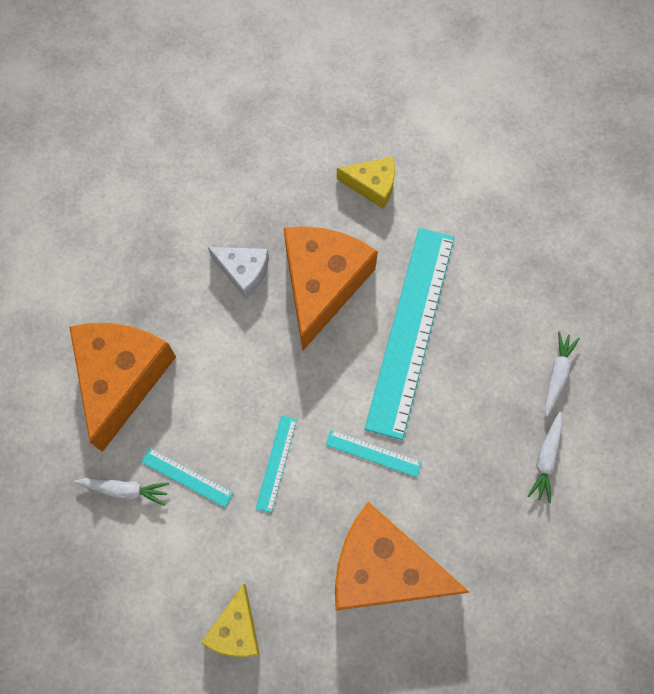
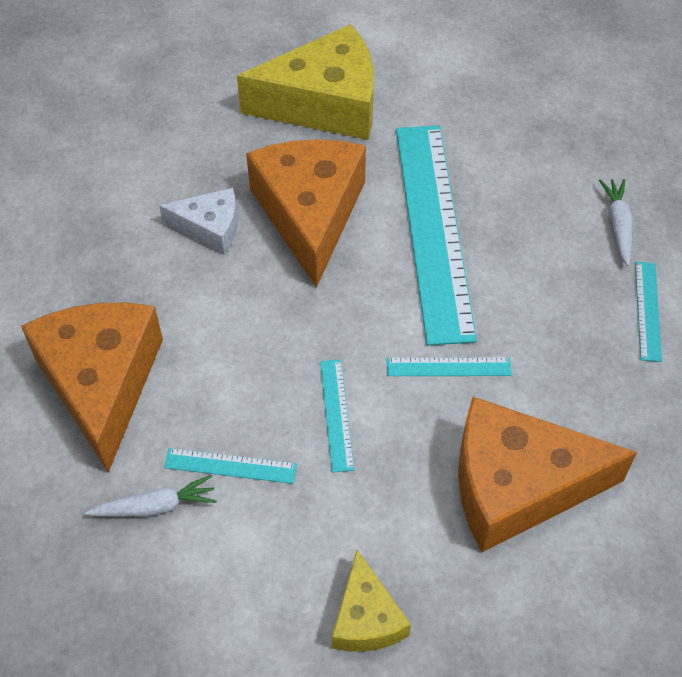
camera: 20 degrees left, 15 degrees down
yellow cheese [337,156,395,209] -> yellow cheese [237,24,374,140], size x1.91
white carrot [528,412,563,503] -> turquoise ruler [635,262,662,362]

